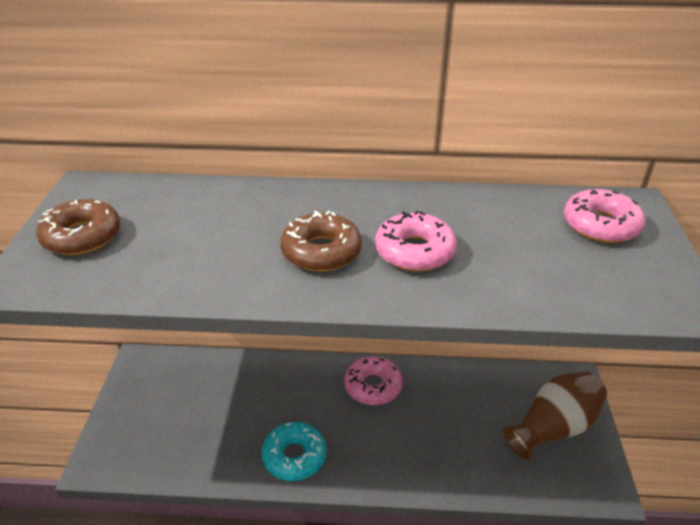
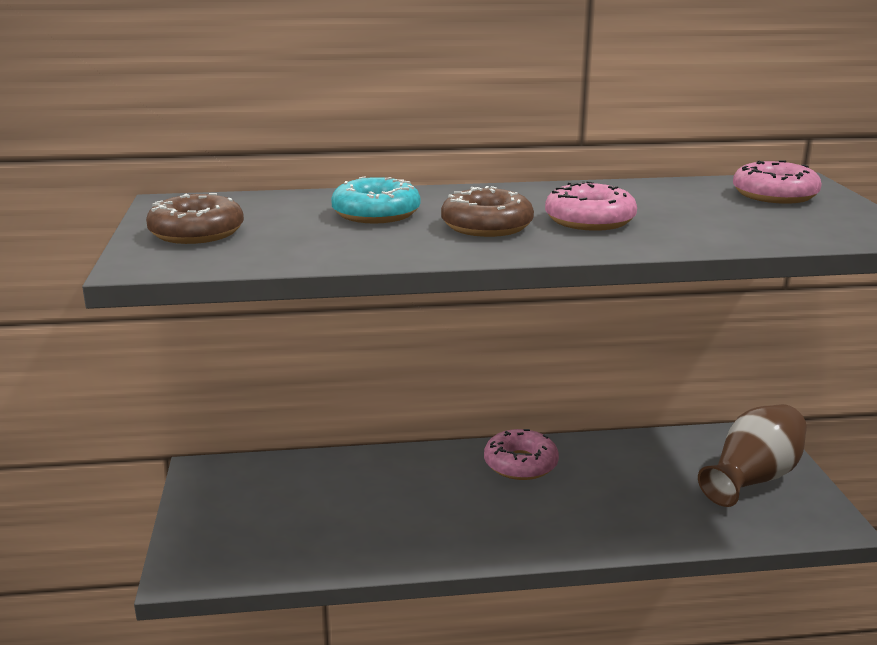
camera: 10 degrees left, 15 degrees down
turquoise donut [261,422,326,481] -> turquoise donut moved to [331,176,421,224]

